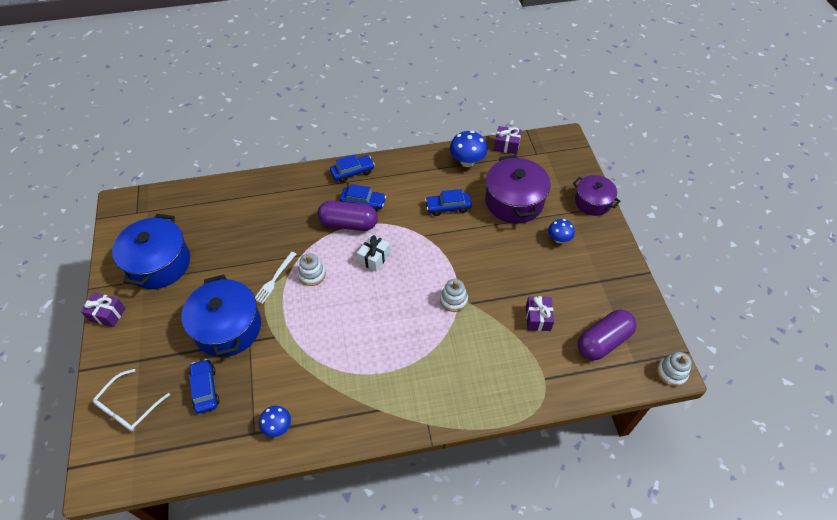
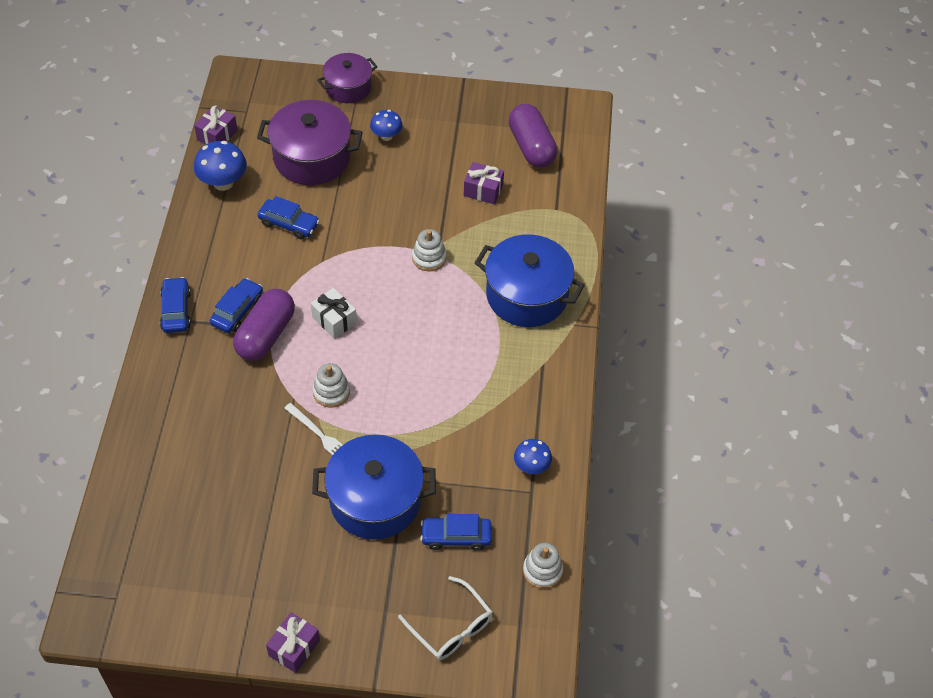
camera: 75 degrees left, 0 degrees up
blue pot [112,214,190,289] -> blue pot moved to [475,234,585,327]
blue car [425,189,472,216] -> blue car turned 75 degrees counterclockwise [258,196,320,239]
white stacking toy [657,352,692,387] -> white stacking toy moved to [523,543,563,589]

